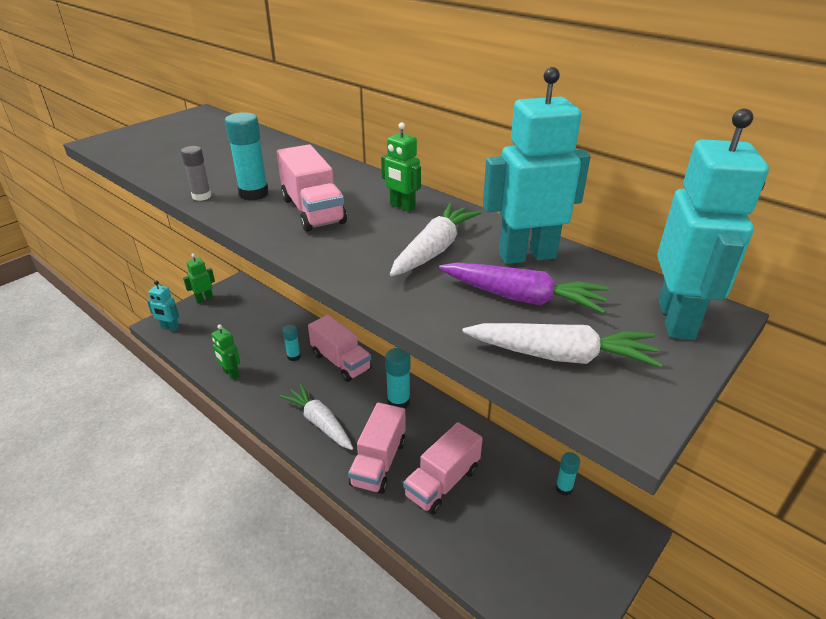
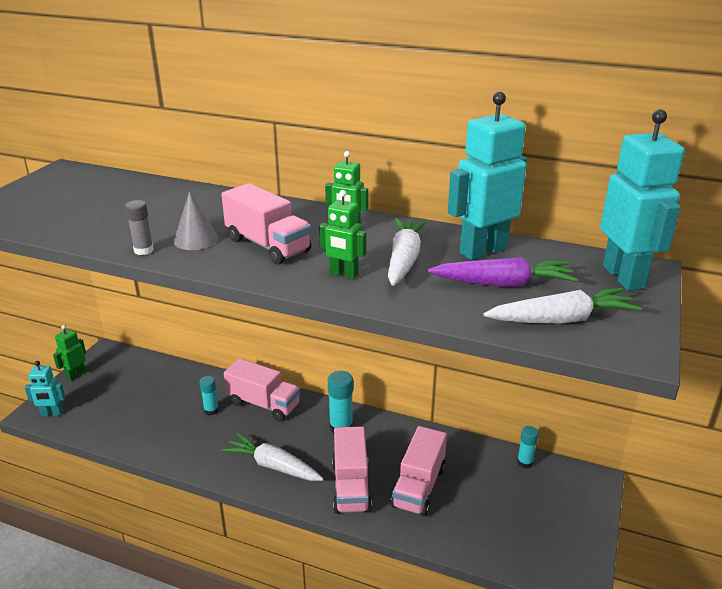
camera: 20 degrees left, 5 degrees down
green robot [211,324,240,380] -> green robot moved to [319,190,366,279]
turquoise glue stick [225,112,269,201] -> grey cone [174,191,218,250]

